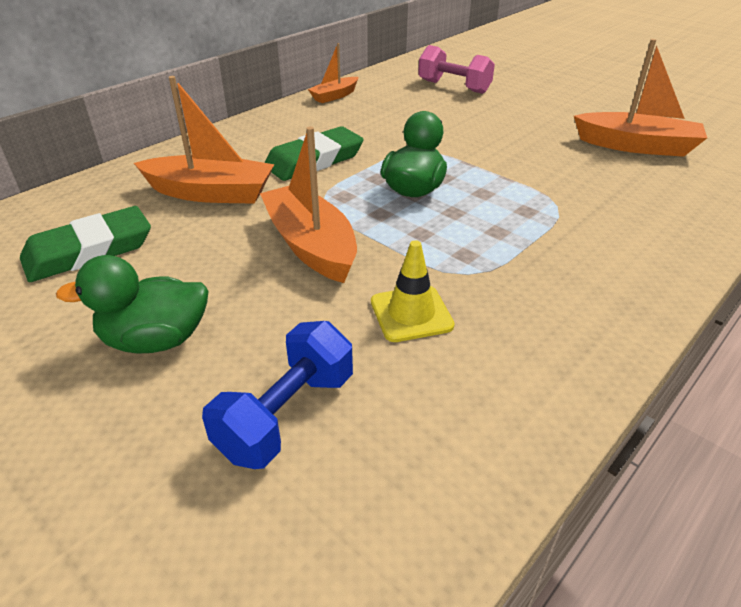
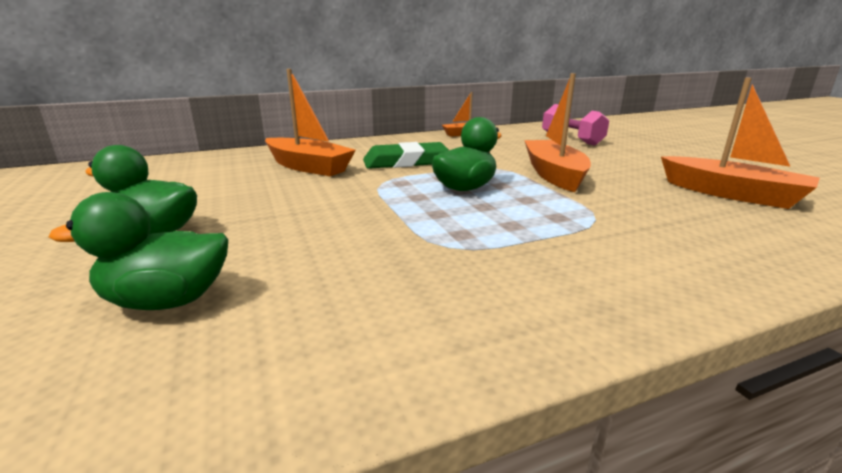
camera: 25 degrees right, 15 degrees down
green eraser [20,206,151,282] -> none
blue dumbbell [202,321,353,469] -> green duck [48,192,228,310]
orange boat [260,126,357,283] -> orange boat moved to [524,73,591,192]
yellow traffic cone [371,240,455,342] -> none

